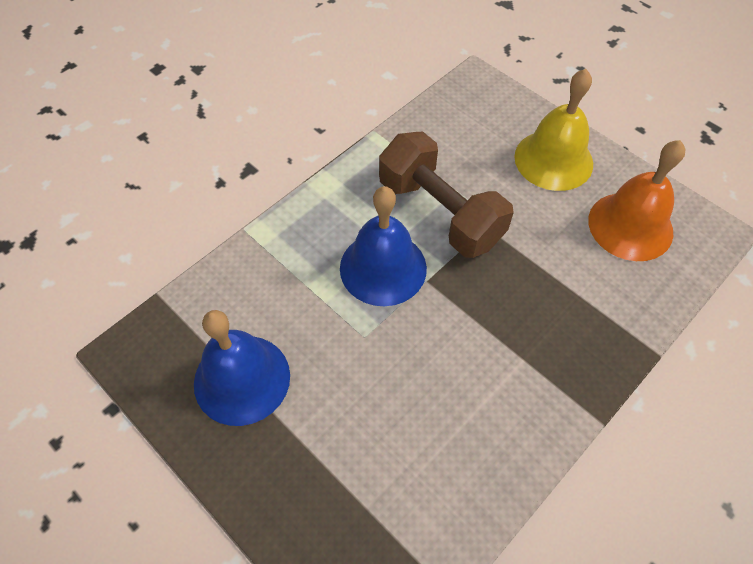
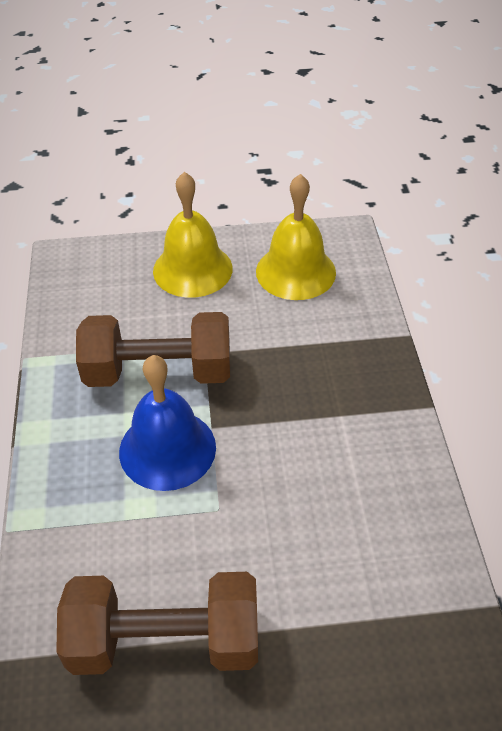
camera: 50 degrees left, 10 degrees down
blue bell [194,310,290,426] -> brown dumbbell [56,572,258,675]
orange bell [588,140,685,261] -> yellow bell [256,174,336,300]

